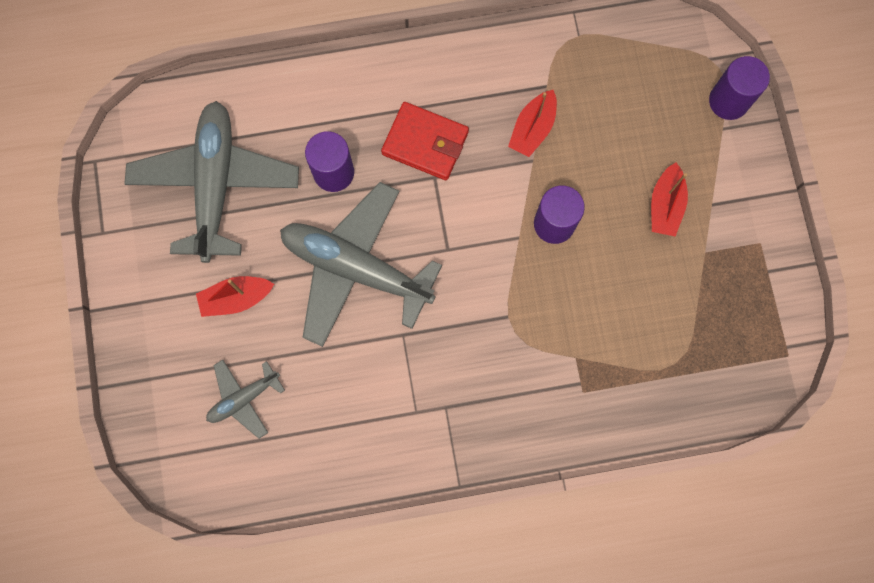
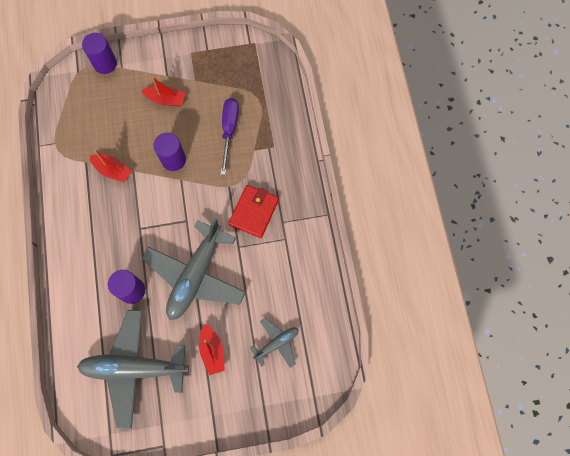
camera: 90 degrees left, 5 degrees down
grey plane [206,360,285,439] -> grey plane turned 90 degrees counterclockwise [250,318,298,368]
red wallet [381,102,469,180] -> red wallet moved to [229,185,279,238]
none -> purple screwdriver [221,98,239,175]

